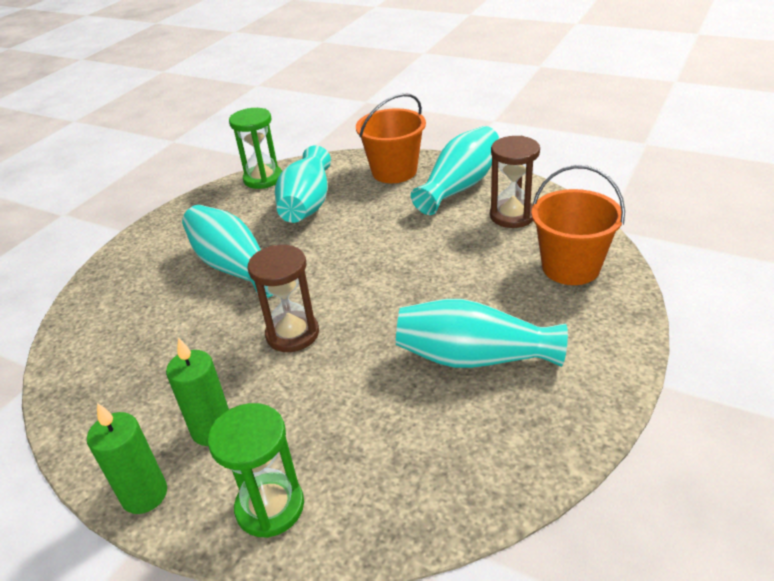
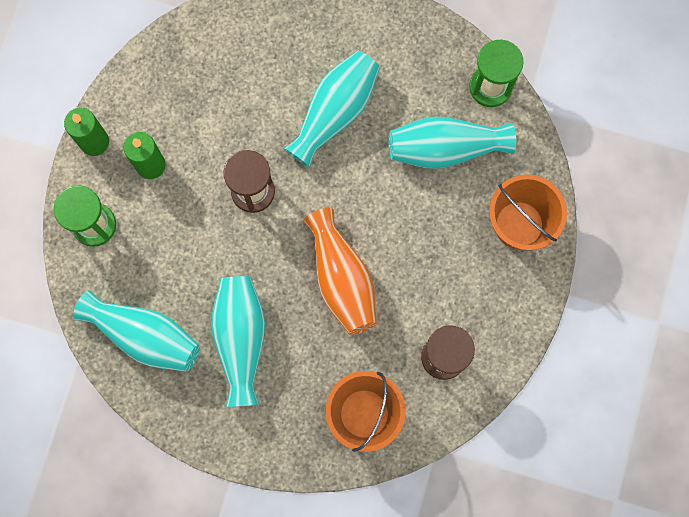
camera: 75 degrees right, 40 degrees up
turquoise vase [411,126,499,215] -> turquoise vase moved to [73,290,200,372]
none -> orange vase [303,208,377,335]

